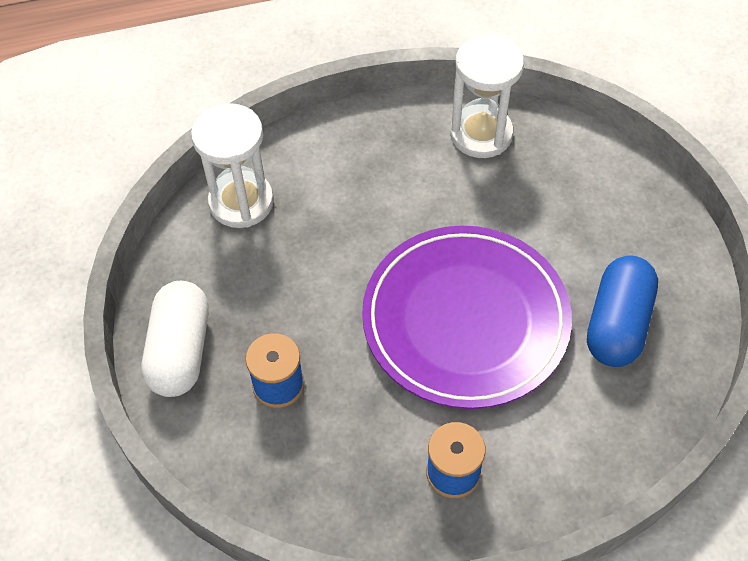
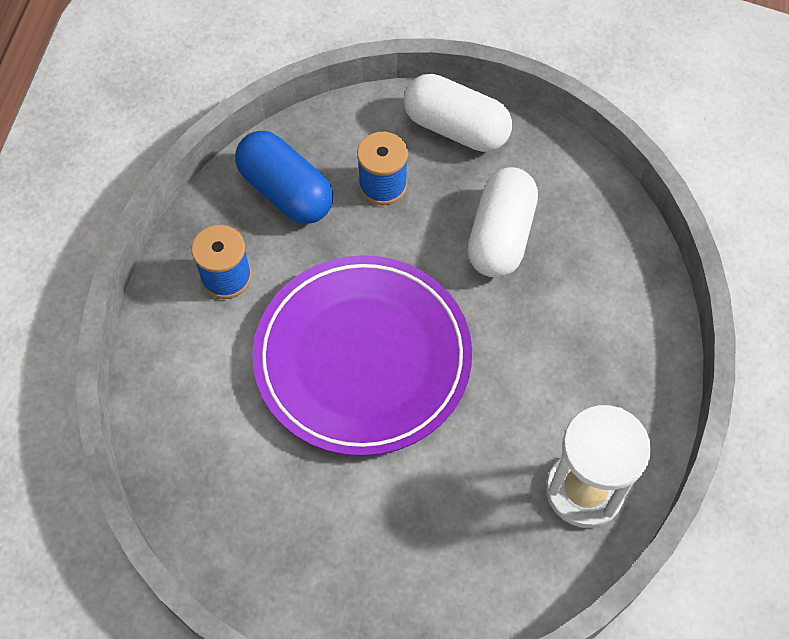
camera: 115 degrees right, 5 degrees up
white hourglass [191,103,274,228] -> none
blue capsule [587,256,658,367] -> blue capsule moved to [235,131,333,224]
none -> white capsule [468,167,538,278]

